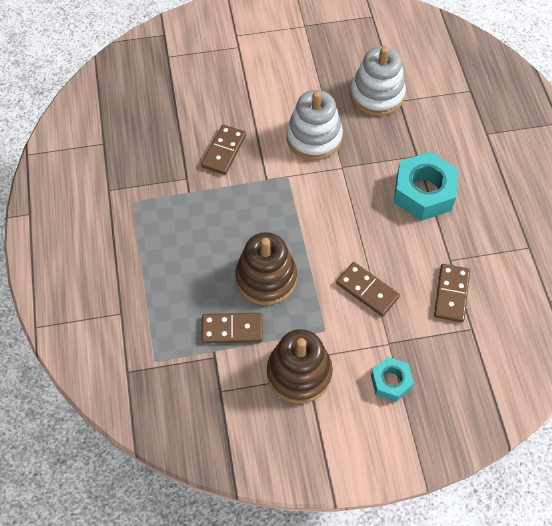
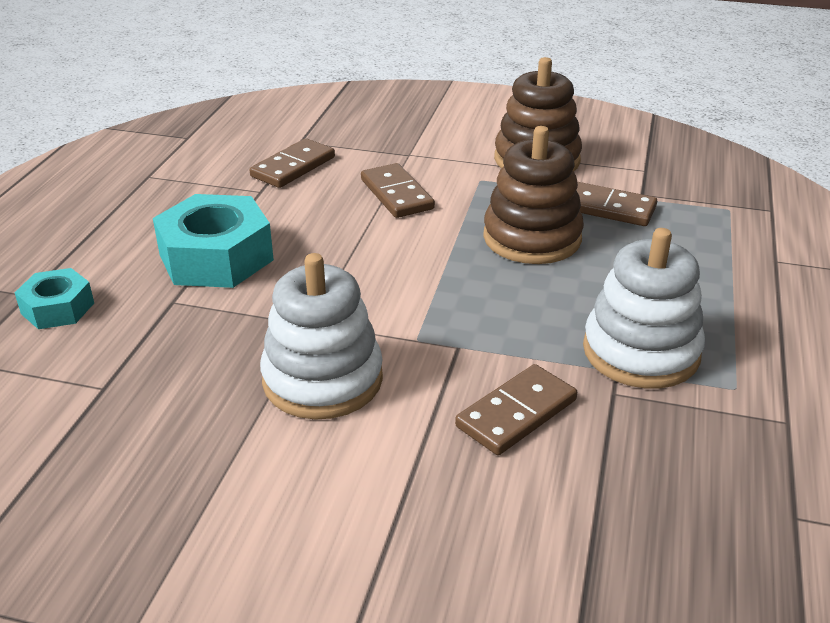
camera: 155 degrees left, 25 degrees down
white stacking toy [350,46,406,116] -> white stacking toy moved to [583,228,705,389]
turquoise nut [371,357,414,402] -> turquoise nut moved to [15,268,94,329]

